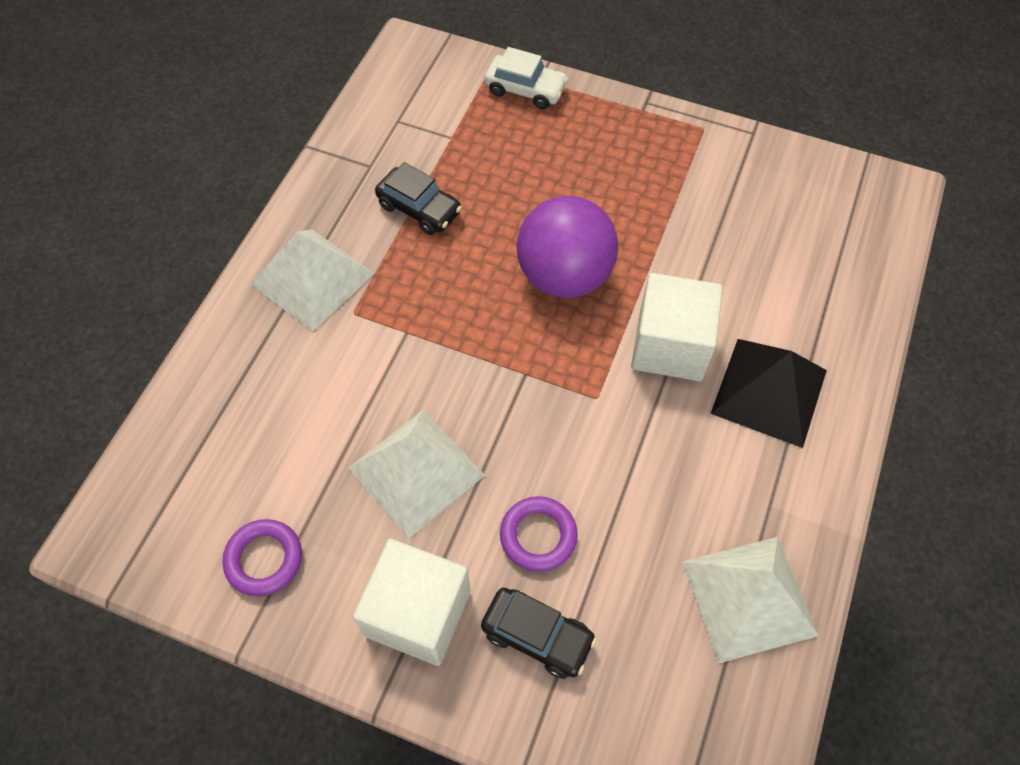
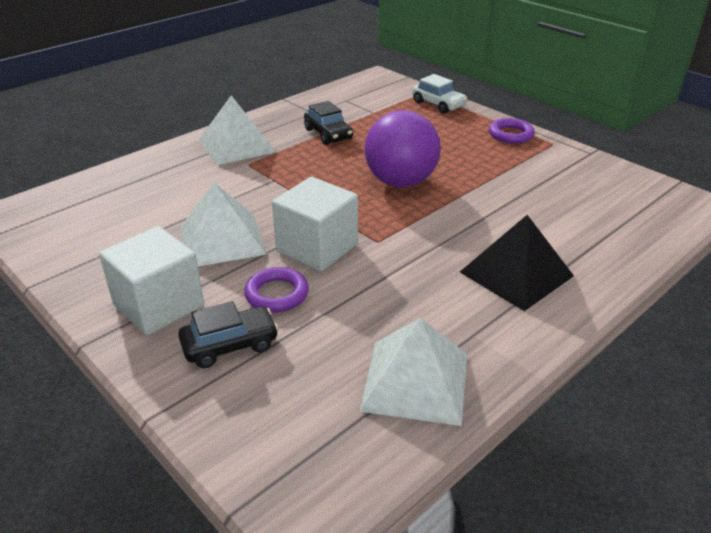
camera: 25 degrees right, 25 degrees down
purple ring [223,519,302,596] -> purple ring moved to [489,118,535,144]
black car [481,588,597,679] -> black car turned 75 degrees counterclockwise [178,301,279,368]
white cube [631,273,723,381] -> white cube moved to [272,177,358,272]

